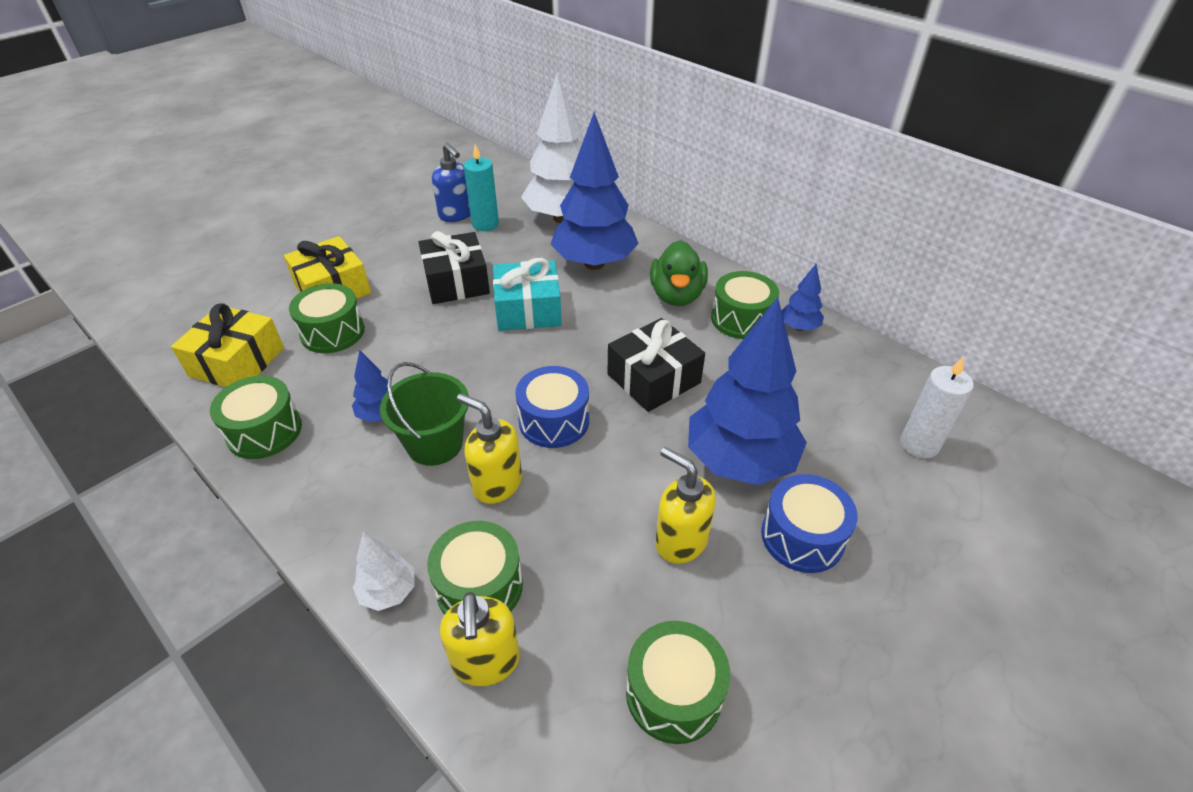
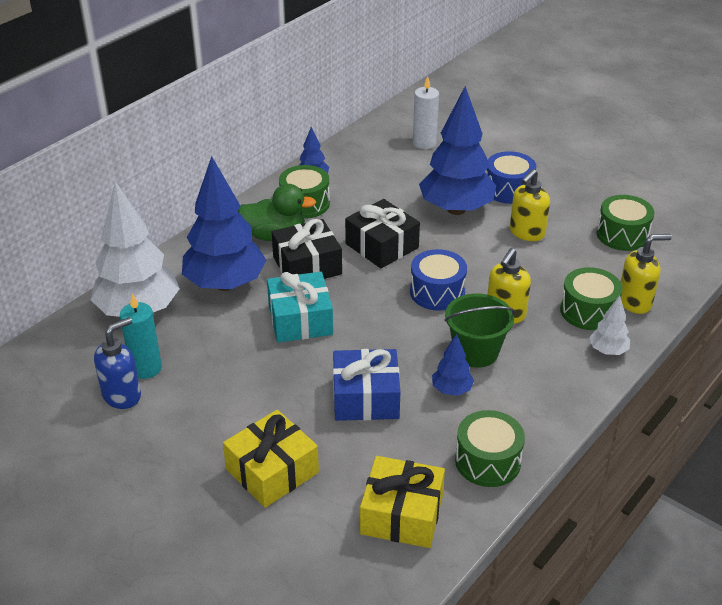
camera: 95 degrees left, 5 degrees down
green drum [289,283,365,353] -> none
black gift [419,231,490,304] -> black gift moved to [272,219,342,279]
none -> blue gift [333,349,400,421]

